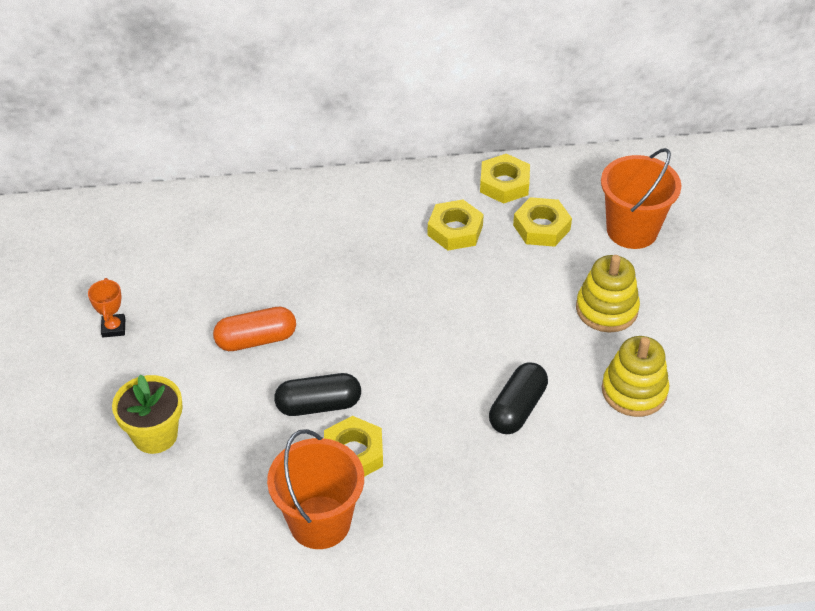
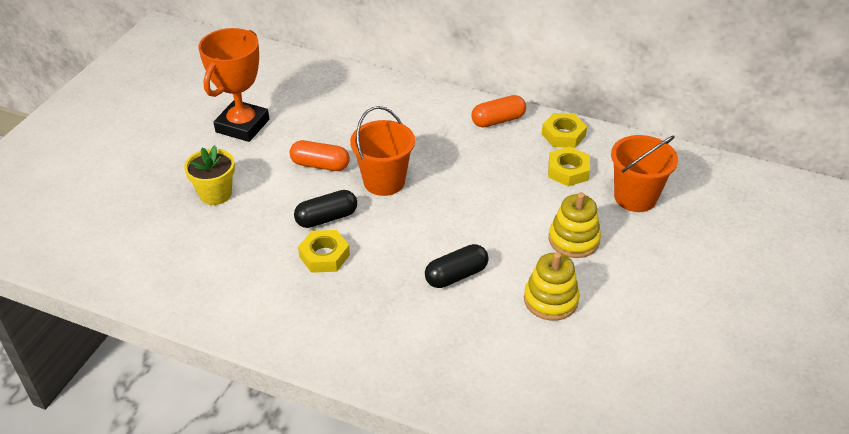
camera: 30 degrees right, 5 degrees down
orange trophy [88,278,125,337] -> orange trophy [198,28,269,142], size x2.48
orange bucket [267,429,364,549] -> orange bucket moved to [350,106,415,196]
black capsule [274,373,361,416] -> black capsule turned 45 degrees counterclockwise [294,190,357,228]
yellow nut [428,200,484,250] -> none
none -> orange capsule [471,95,526,128]

